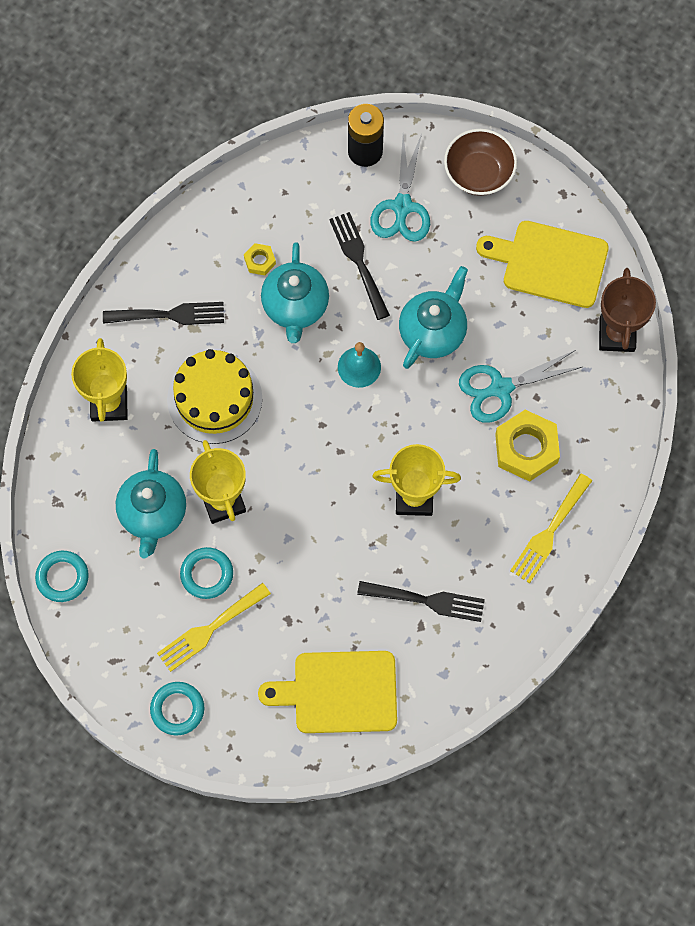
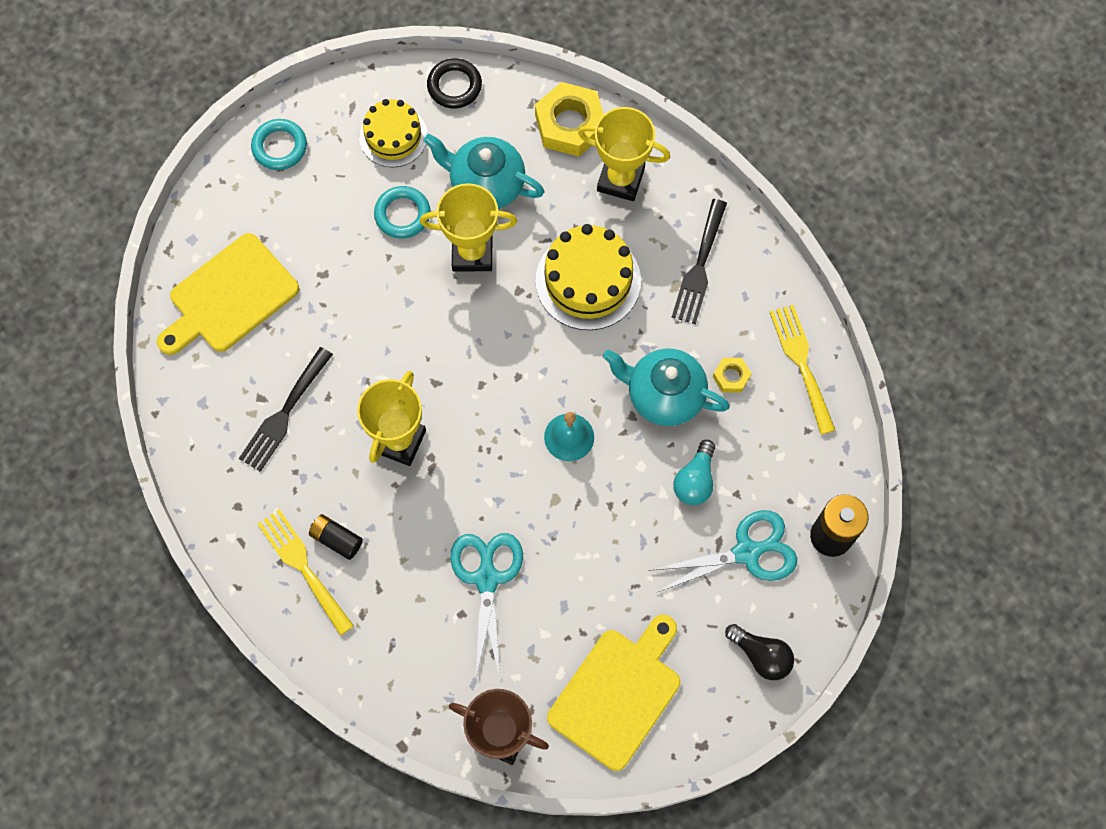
camera: 110 degrees right, 0 degrees up
turquoise ring [35,551,89,602] -> black ring [427,58,482,108]
yellow fork [157,583,271,672] -> yellow fork moved to [770,305,835,435]
yellow cutting board [258,651,397,733] -> yellow cutting board turned 150 degrees counterclockwise [157,233,299,355]
black fork [329,212,390,320] -> turquoise light bulb [673,440,715,505]
turquoise scissors [370,133,430,242] -> turquoise scissors turned 135 degrees clockwise [648,510,797,593]
turquoise teapot [399,266,468,369] -> none
brown bowl [444,129,517,196] -> black light bulb [725,624,794,680]
yellow nut [495,410,560,482] -> yellow nut moved to [535,82,604,157]
none -> black battery [309,514,363,560]
none -> yellow cake [359,99,427,167]

